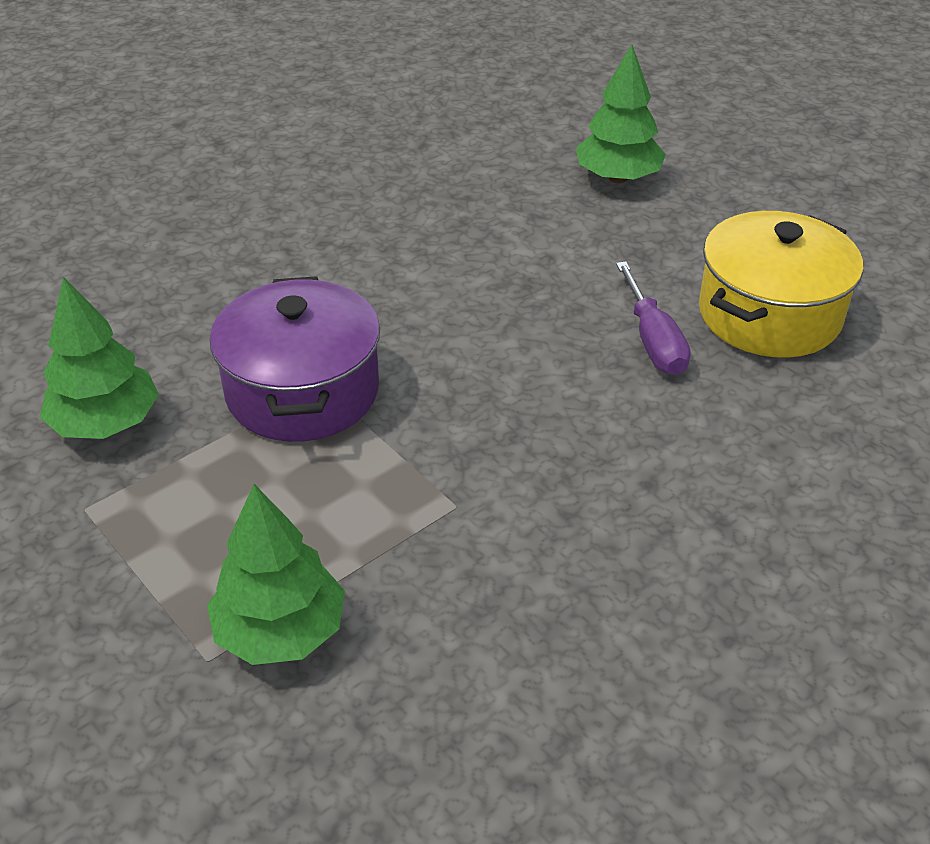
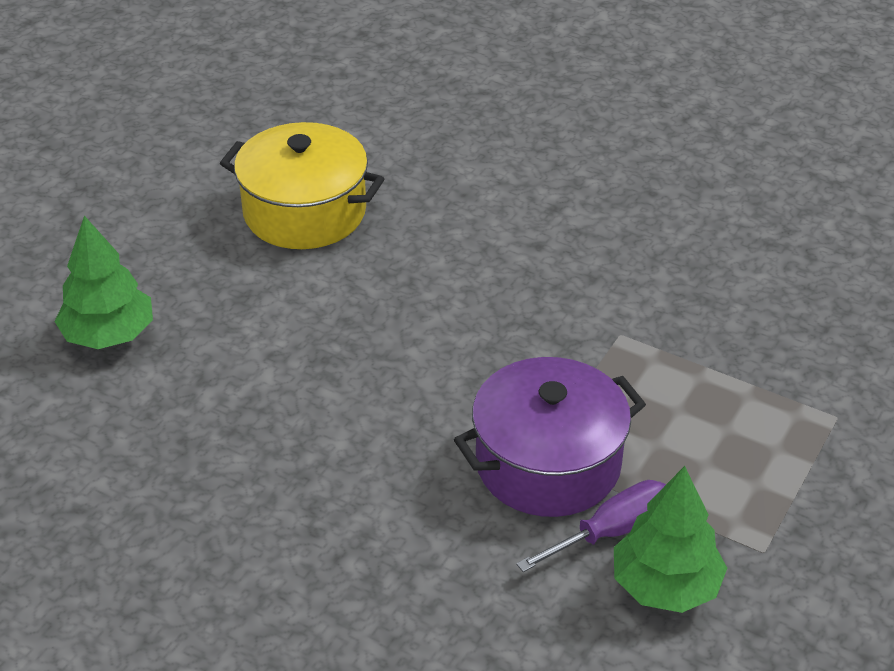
camera: 110 degrees left, 0 degrees up
green tree [207,484,345,665] -> none
purple screwdriver [616,261,690,375] -> purple screwdriver moved to [516,480,666,572]

